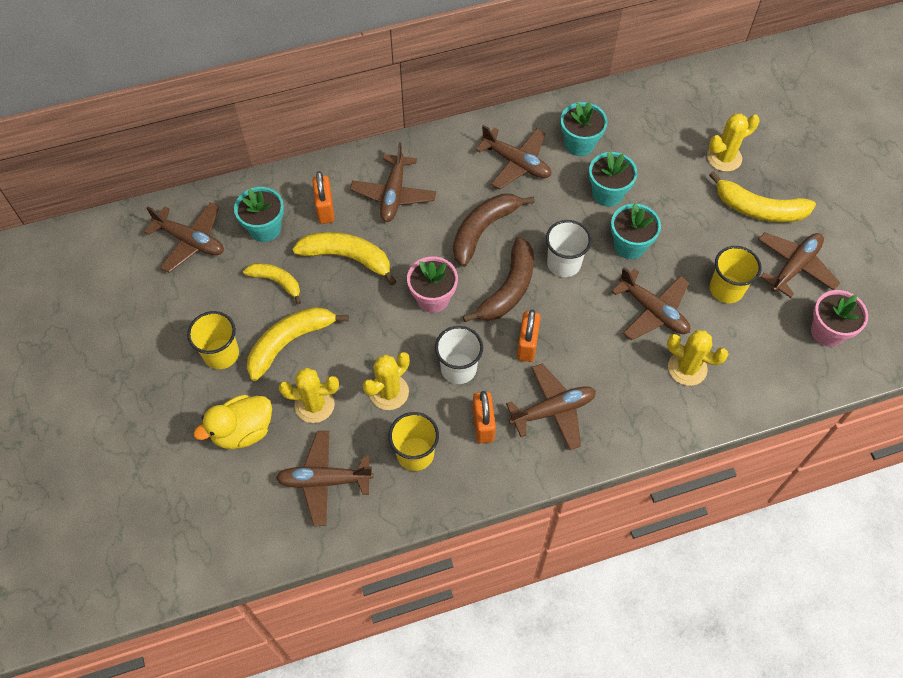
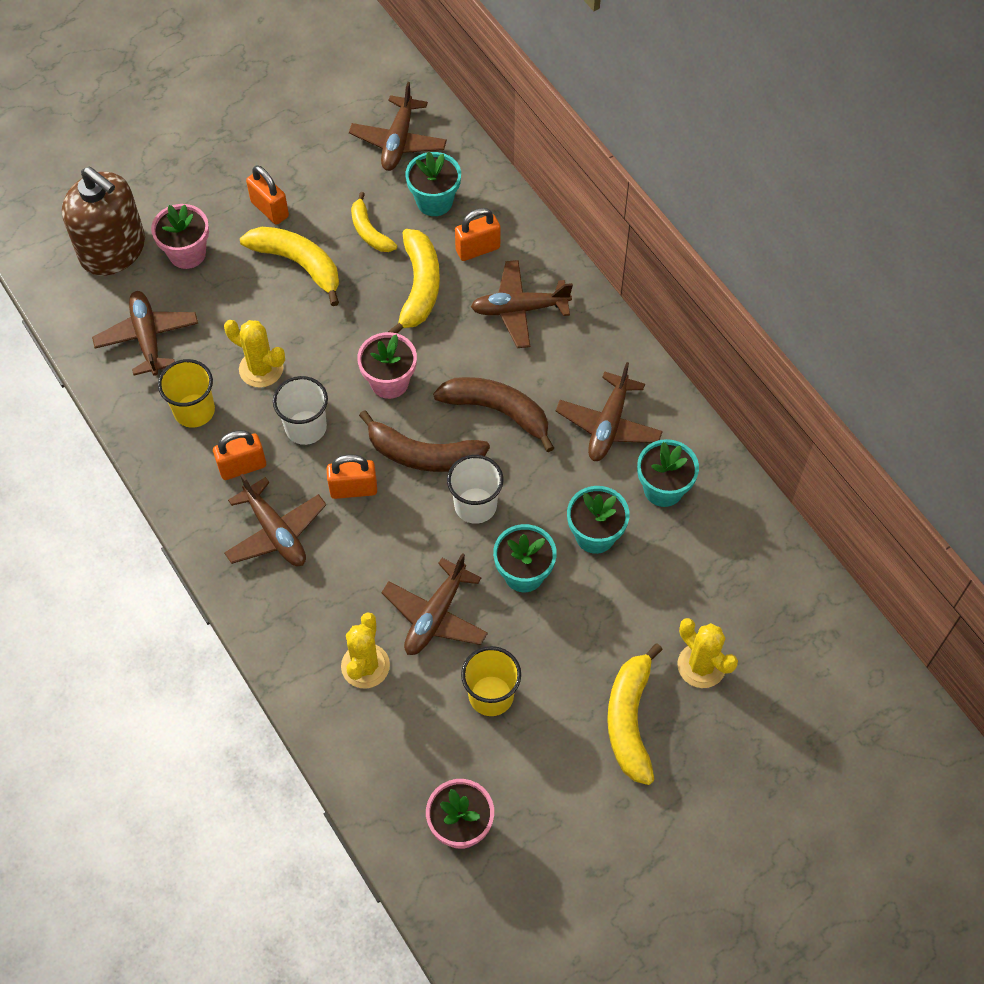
camera: 75 degrees right, 0 degrees up
yellow cup [187,311,239,369] -> orange padlock [246,165,289,225]
yellow duck [194,395,272,449] -> pink flower pot [151,204,209,269]
yellow banana [243,263,301,304] -> yellow banana turned 135 degrees clockwise [351,192,397,252]
yellow cactus [279,368,339,423] -> none
brown plane [758,232,840,298] -> none
none -> brown soap dispenser [62,167,145,276]

